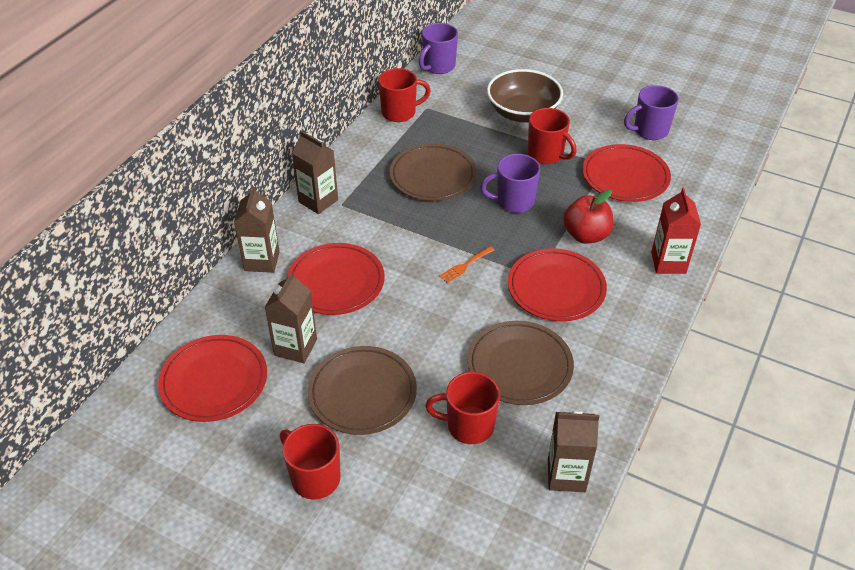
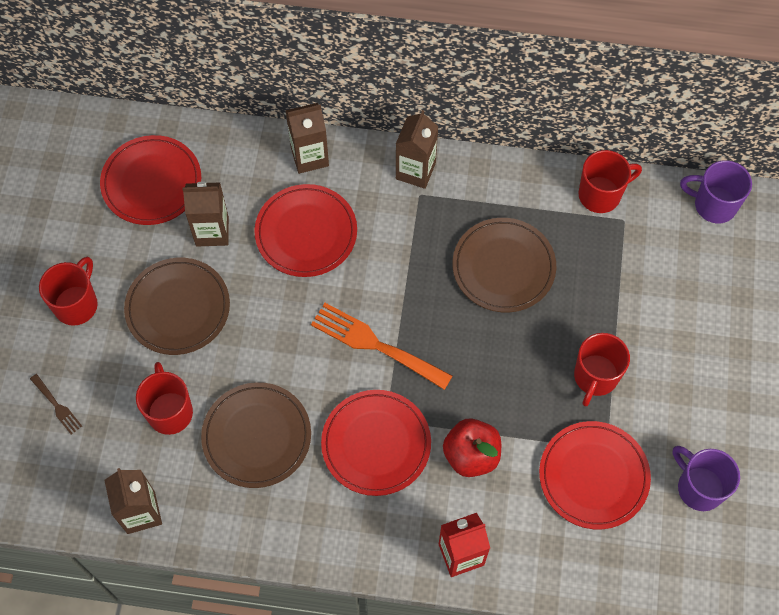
camera: 70 degrees right, 20 degrees up
red mug [378,68,431,122] -> red mug turned 75 degrees counterclockwise [579,150,642,213]
orange fork [439,246,495,283] -> orange fork [311,303,452,390], size x2.05
purple mug [480,154,540,213] -> none
brown bowl [487,69,563,122] -> none
none -> brown fork [30,374,82,434]

